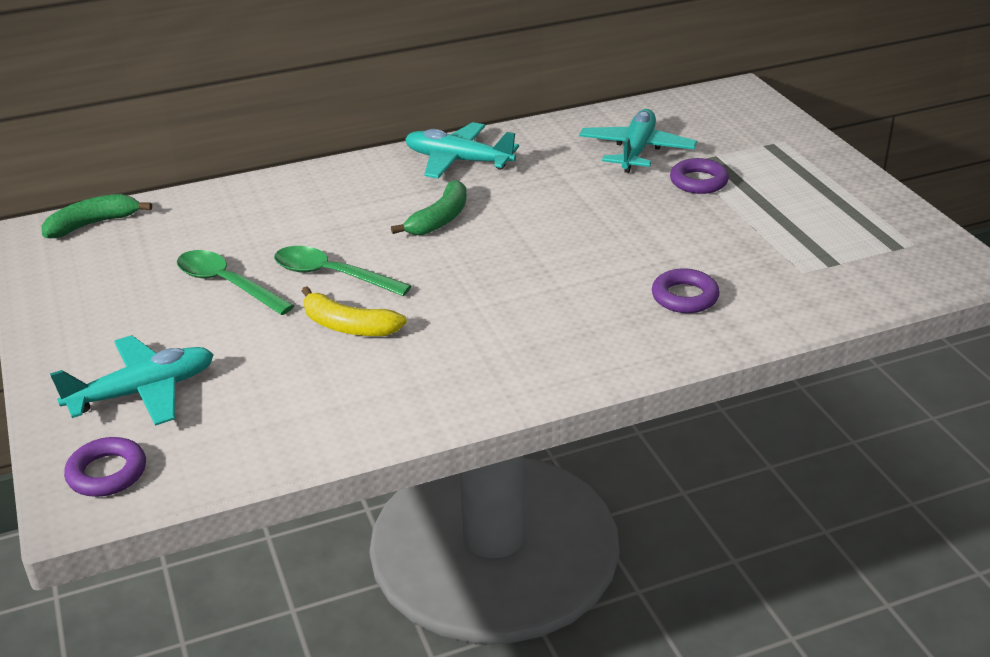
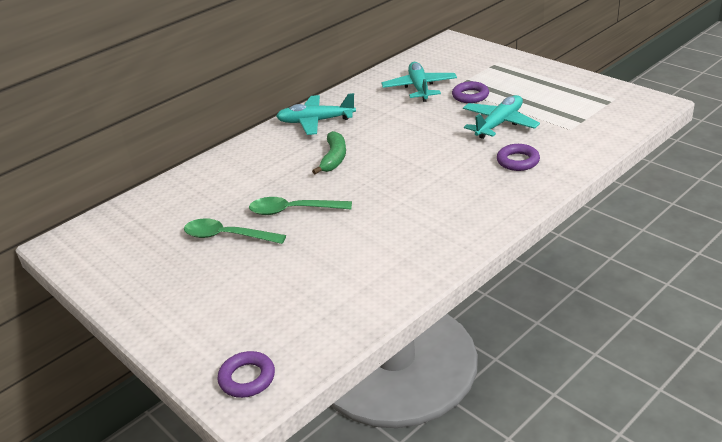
camera: 20 degrees left, 0 degrees up
green banana [41,194,152,238] -> none
turquoise plane [50,335,214,426] -> turquoise plane moved to [463,95,540,139]
yellow banana [302,286,407,336] -> none

